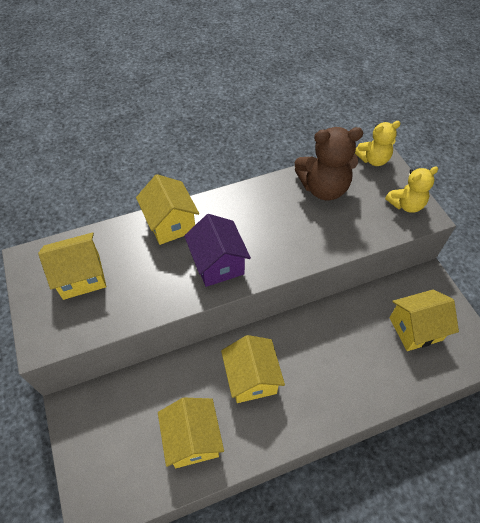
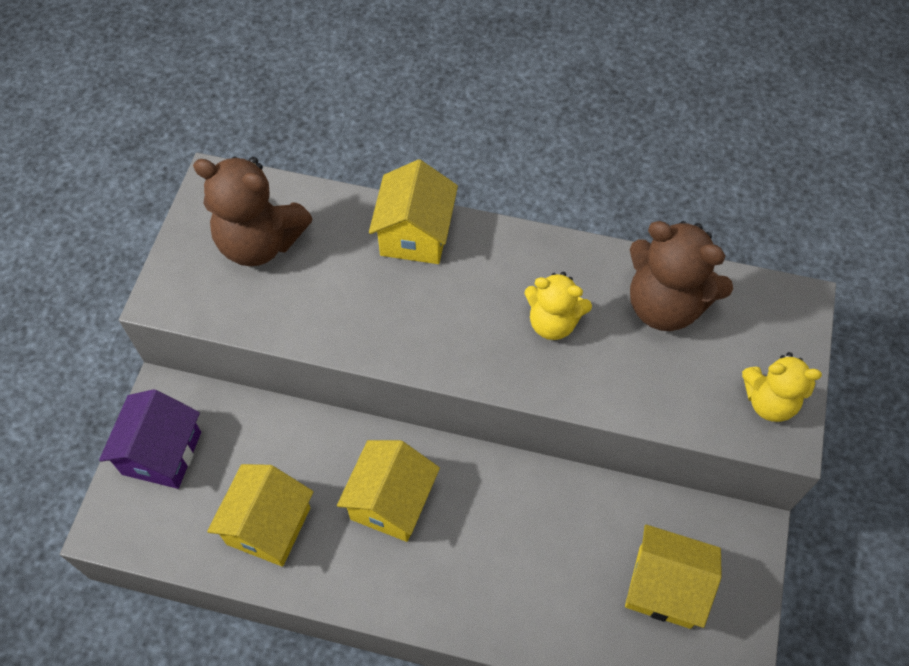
camera: 35 degrees right, 5 degrees up
yellow house [38,232,106,300] -> brown teddy bear [193,156,313,266]
purple house [184,214,251,287] -> purple house moved to [99,389,201,489]
yellow teddy bear [355,121,401,166] -> yellow teddy bear moved to [524,272,592,340]

